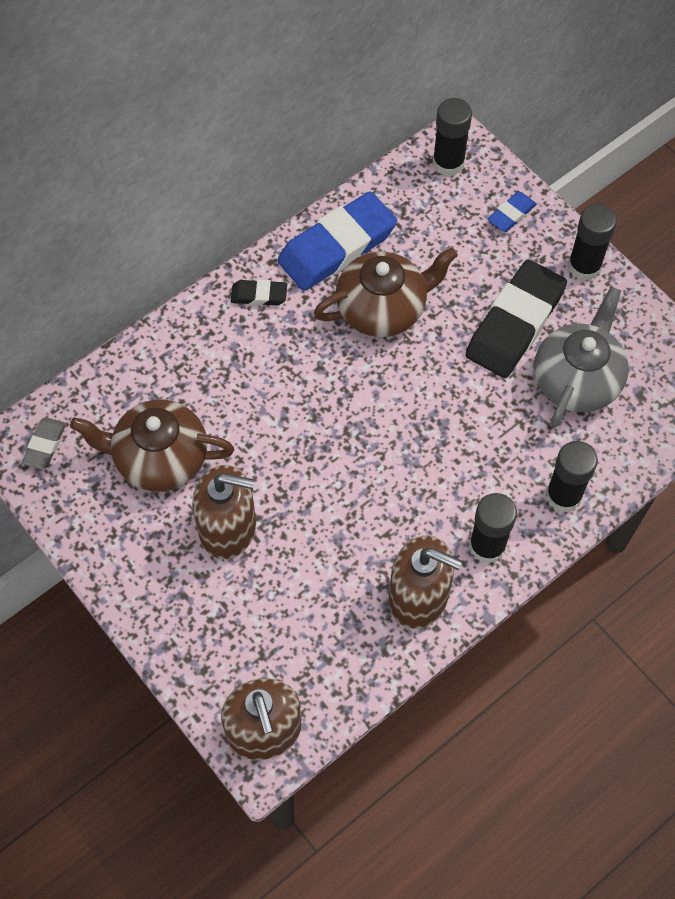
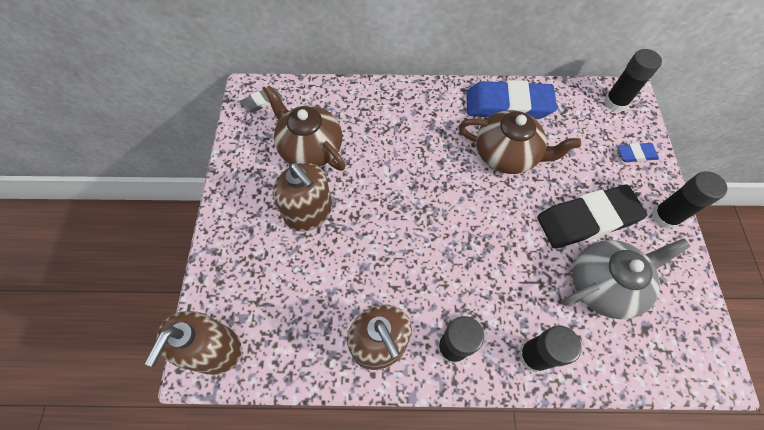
camera: 40 degrees right, 0 degrees up
black eraser [231,280,287,305] -> none

